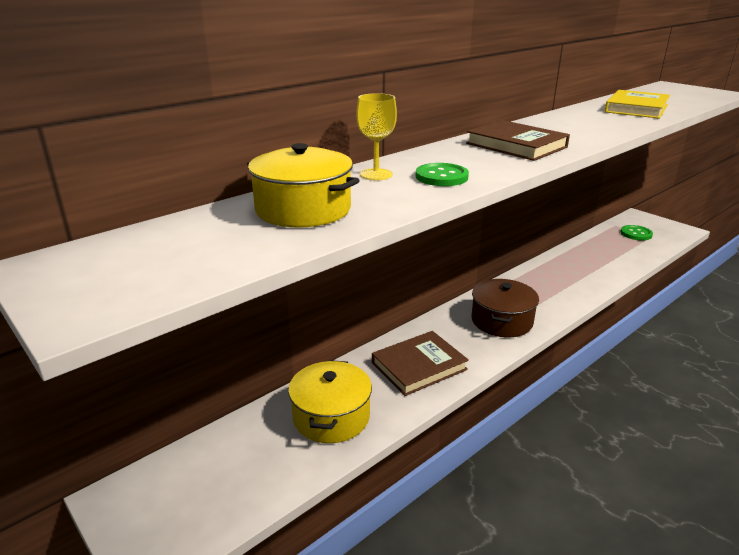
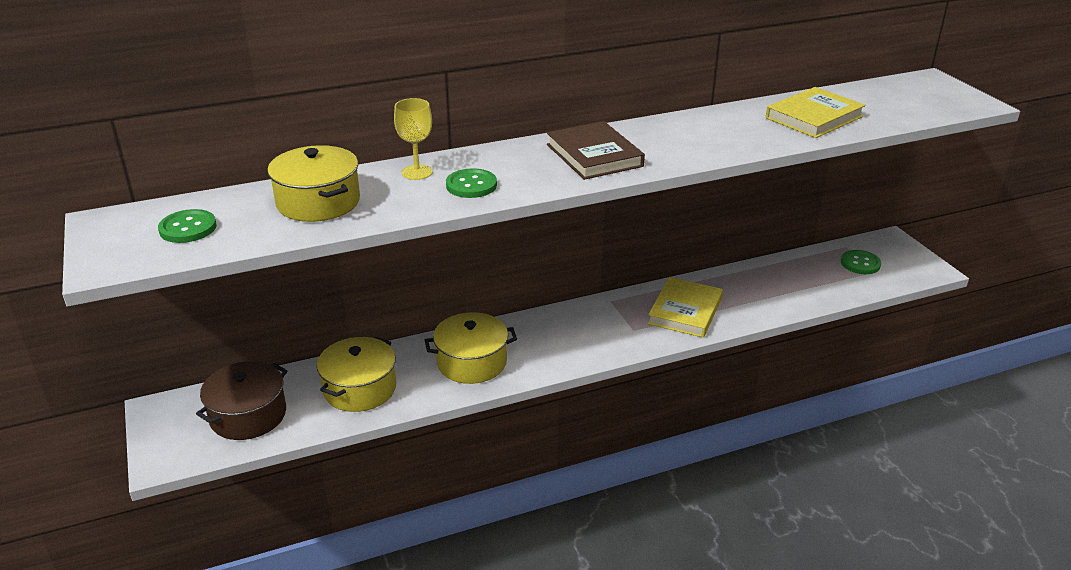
camera: 20 degrees right, 5 degrees up
brown book [372,331,469,396] -> yellow pot [425,312,517,384]
brown pot [471,279,539,337] -> brown pot moved to [196,361,288,440]
none -> green button [158,209,217,243]
none -> yellow book [647,277,723,338]

